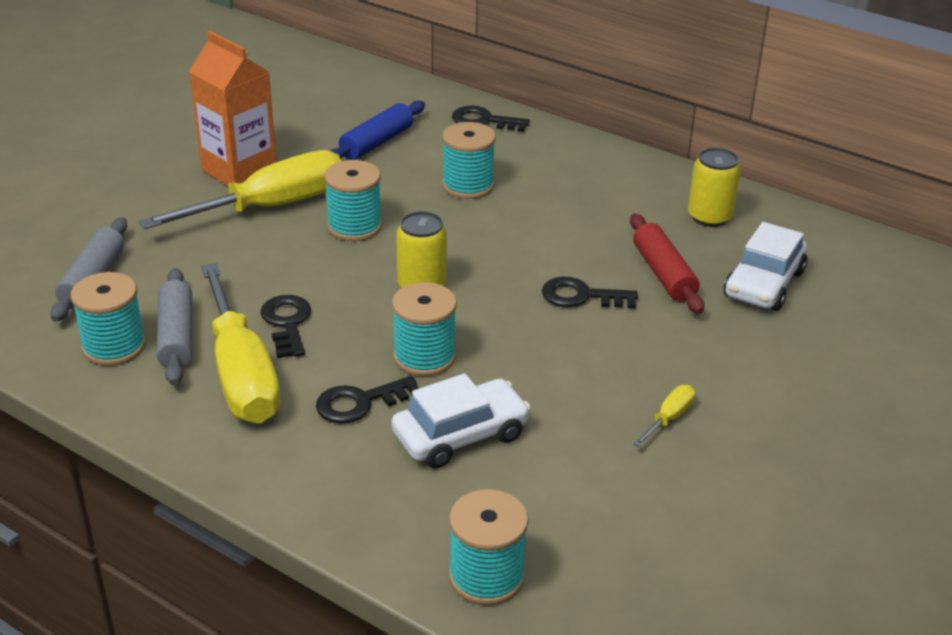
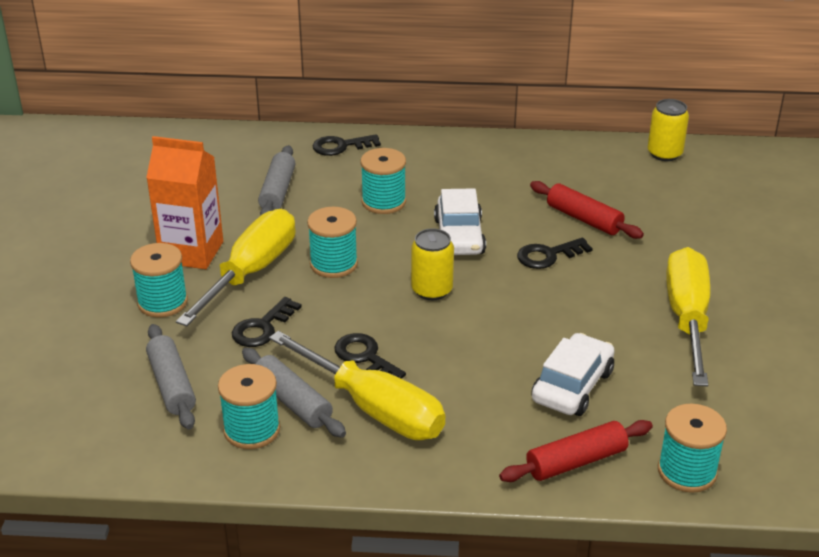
camera: 30 degrees left, 0 degrees up
black key [316,376,419,424] -> black key moved to [232,297,302,347]
blue rolling pin [330,101,425,160] -> grey rolling pin [258,145,295,216]
turquoise spool [392,282,457,376] -> turquoise spool moved to [130,243,188,318]
yellow screwdriver [633,385,695,447] -> yellow screwdriver [666,247,710,387], size x2.49
yellow can [688,148,741,227] -> yellow can moved to [648,99,689,161]
white car [724,222,807,311] -> white car moved to [434,188,486,255]
none -> red rolling pin [499,420,653,482]

